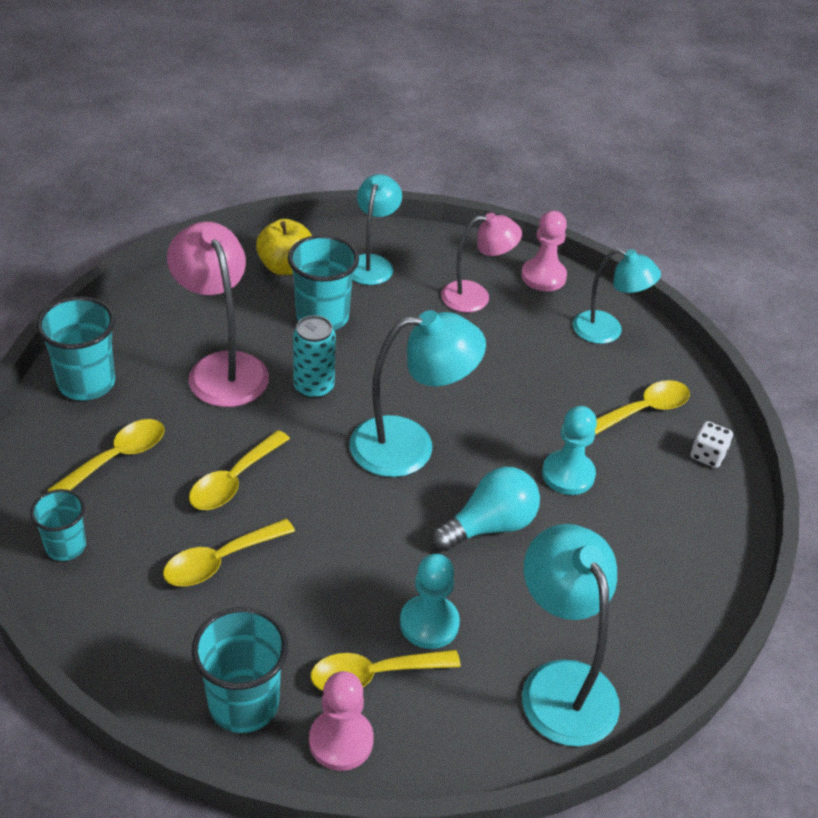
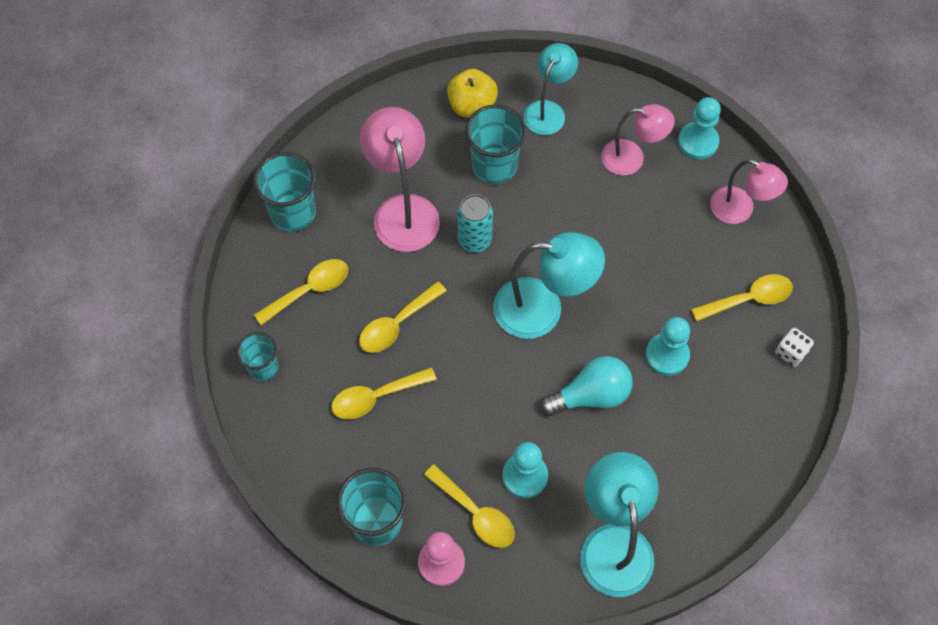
camera: 15 degrees right, 20 degrees up
yellow spoon [311,650,461,691] -> yellow spoon turned 135 degrees counterclockwise [424,465,515,548]
pink pawn [521,211,567,291] -> turquoise pawn [678,97,721,160]
turquoise lamp [573,248,661,344] -> pink lamp [710,159,788,224]

